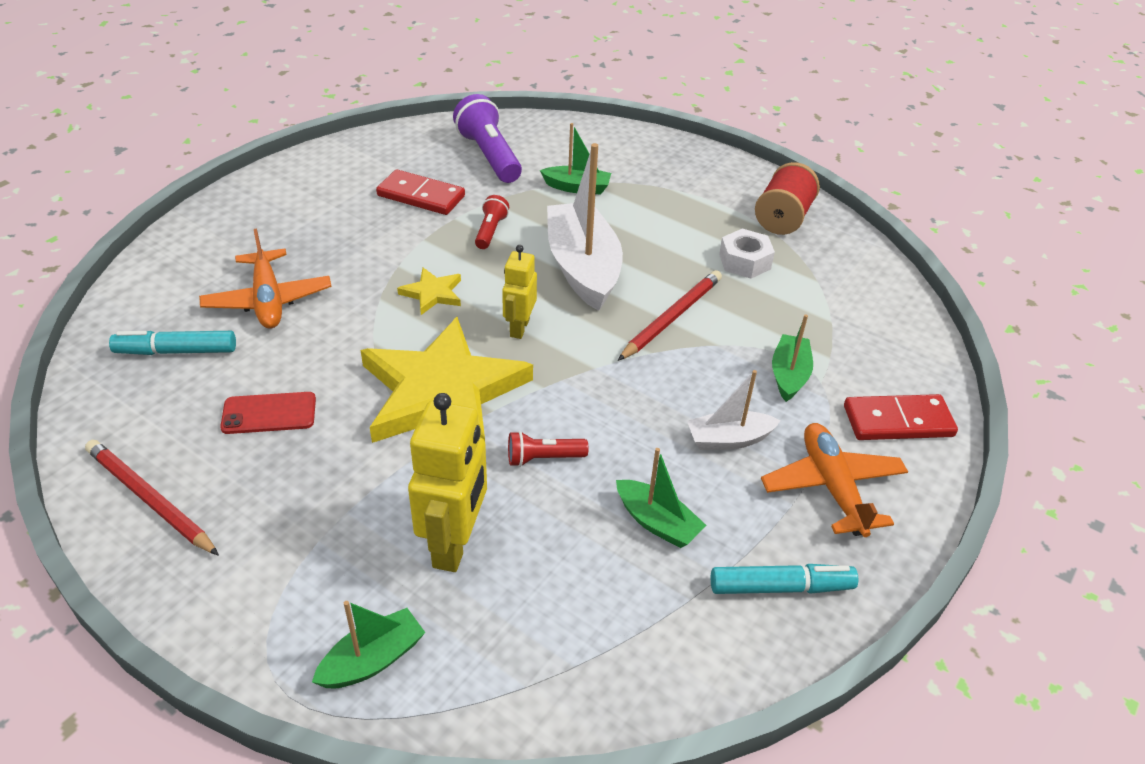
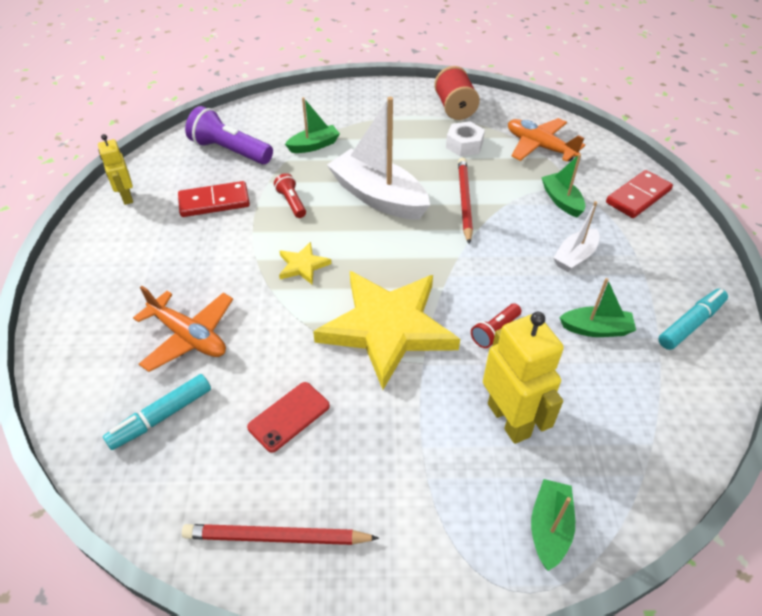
camera: 35 degrees left, 5 degrees up
yellow robot [502,245,537,339] -> yellow robot moved to [98,134,133,205]
orange plane [761,423,908,537] -> orange plane moved to [508,118,585,162]

